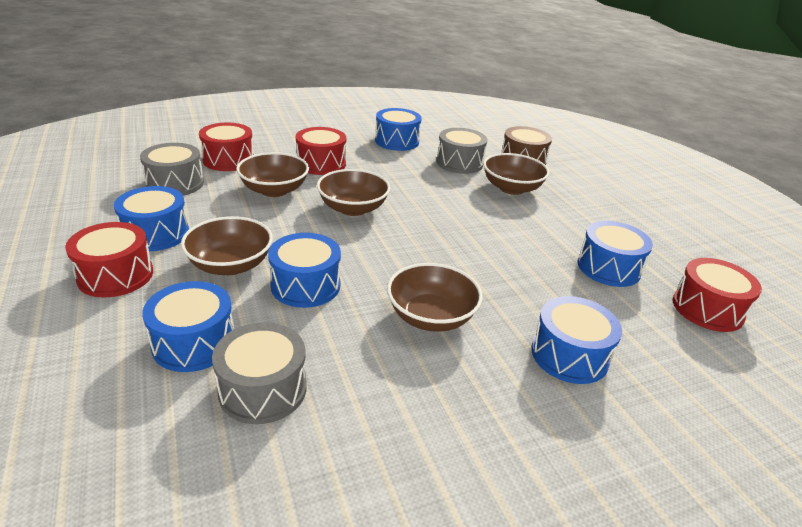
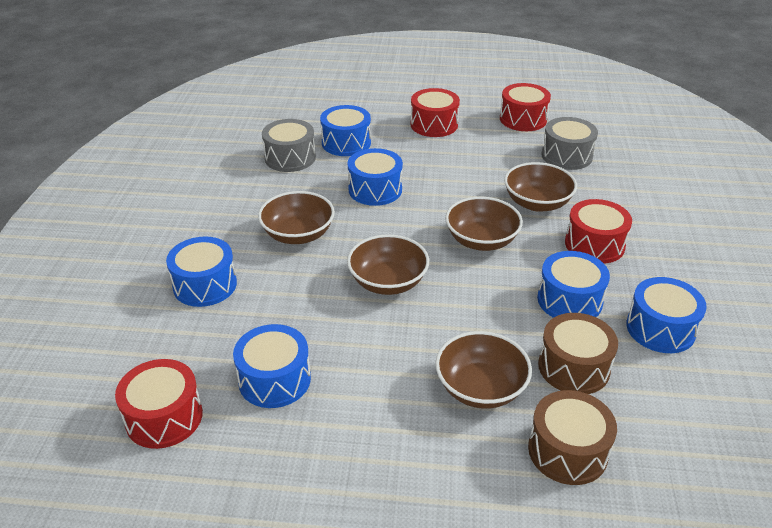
camera: 120 degrees right, 5 degrees up
blue drum [114,186,189,251] -> blue drum moved to [537,251,610,318]
brown bowl [181,216,273,275] -> brown bowl moved to [347,234,429,295]
red drum [199,123,254,171] -> red drum moved to [500,83,551,131]
grey drum [436,128,488,174] -> brown drum [538,313,618,394]

